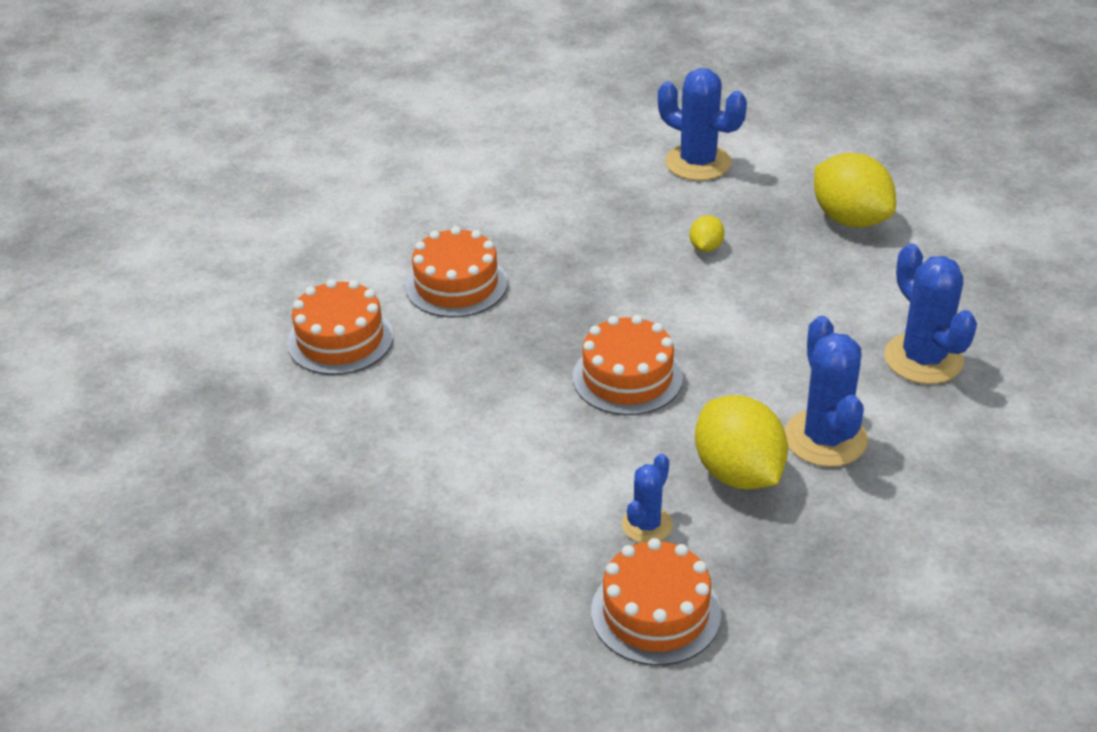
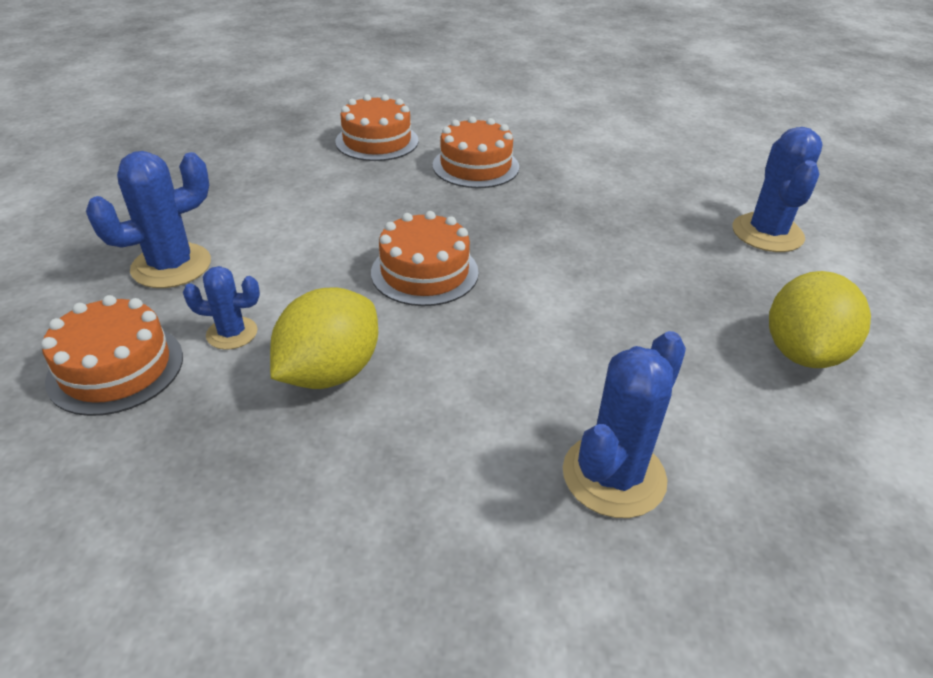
camera: 60 degrees right, 0 degrees up
yellow lemon [690,215,725,252] -> none
blue cactus [785,316,868,467] -> blue cactus moved to [86,151,211,288]

